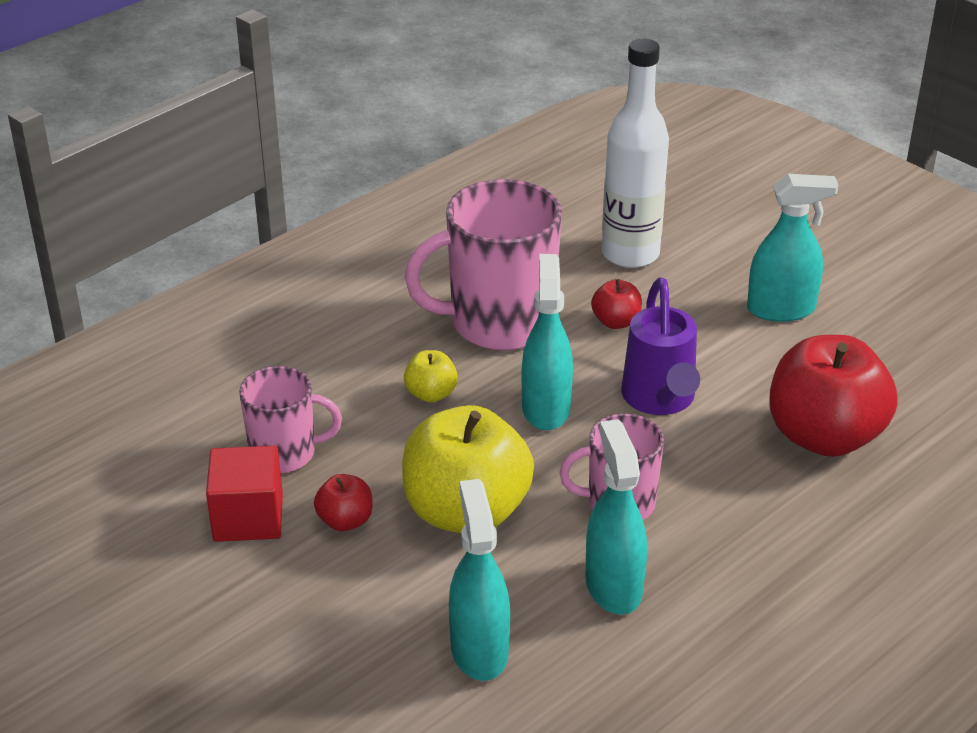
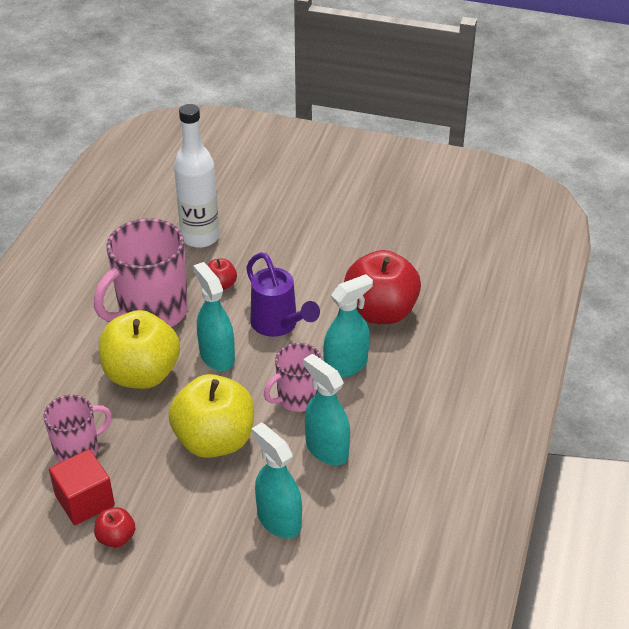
camera: 30 degrees left, 5 degrees up
red apple [314,474,373,531] -> red apple moved to [94,507,135,548]
yellow apple [404,350,458,402] -> yellow apple [99,310,180,389], size x2.24
turquoise spray bottle [747,174,838,322] -> turquoise spray bottle moved to [323,274,373,378]

